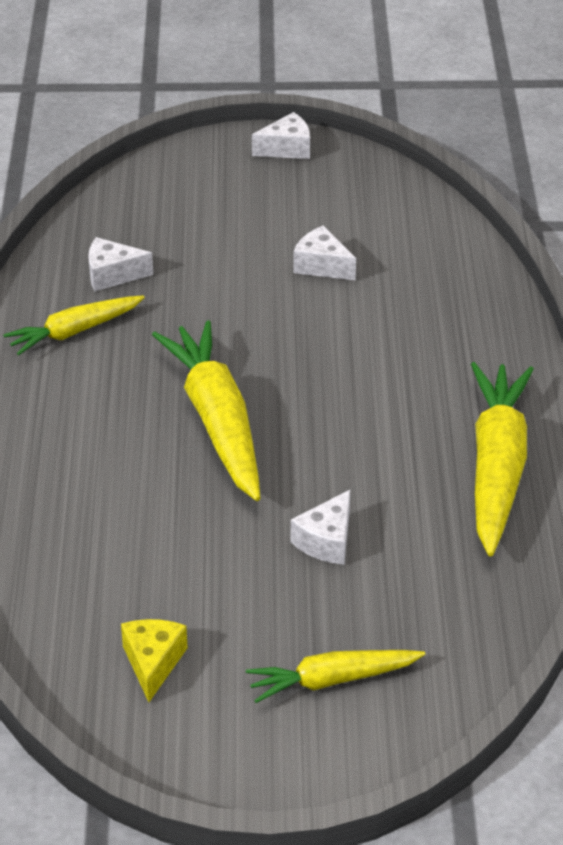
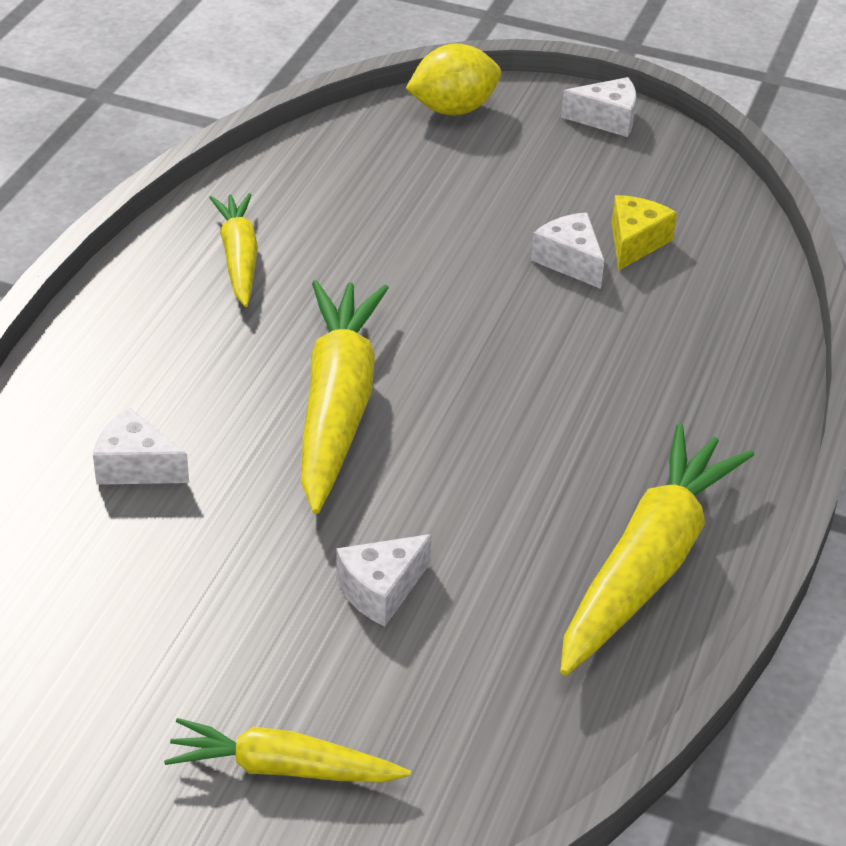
camera: 20 degrees right, 0 degrees up
yellow carrot [3,295,145,355] -> yellow carrot turned 90 degrees clockwise [209,193,258,307]
white cheese [88,237,153,291] -> white cheese moved to [93,408,189,485]
yellow cheese [121,619,188,702] -> yellow cheese moved to [612,195,677,270]
none -> yellow lemon [406,43,501,115]

